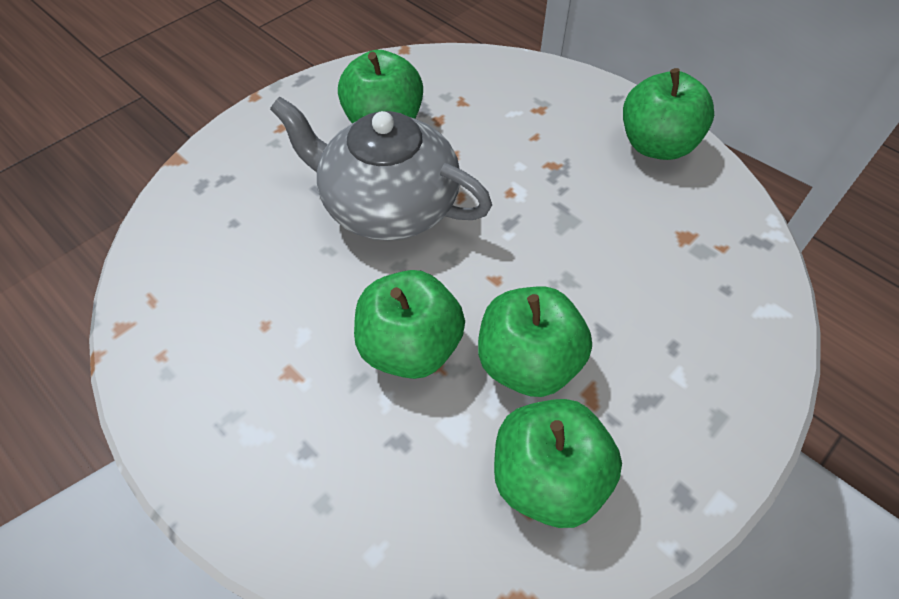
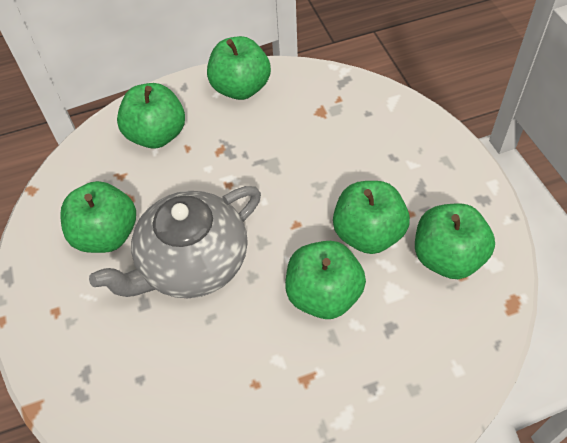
camera: 60 degrees left, 0 degrees up
none -> green apple [117,83,185,148]

